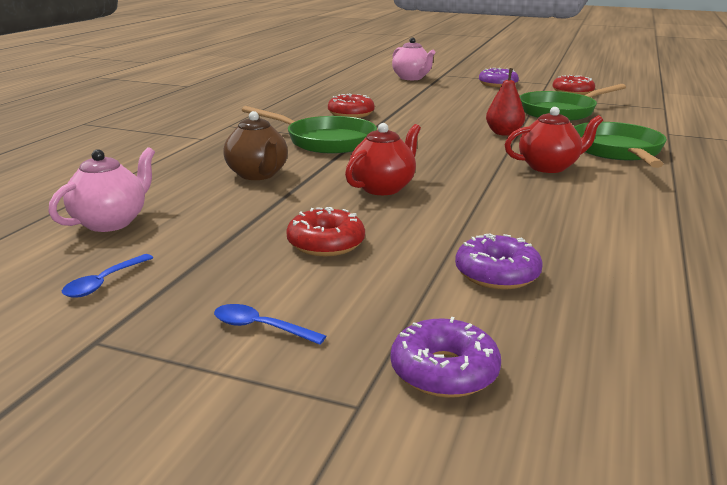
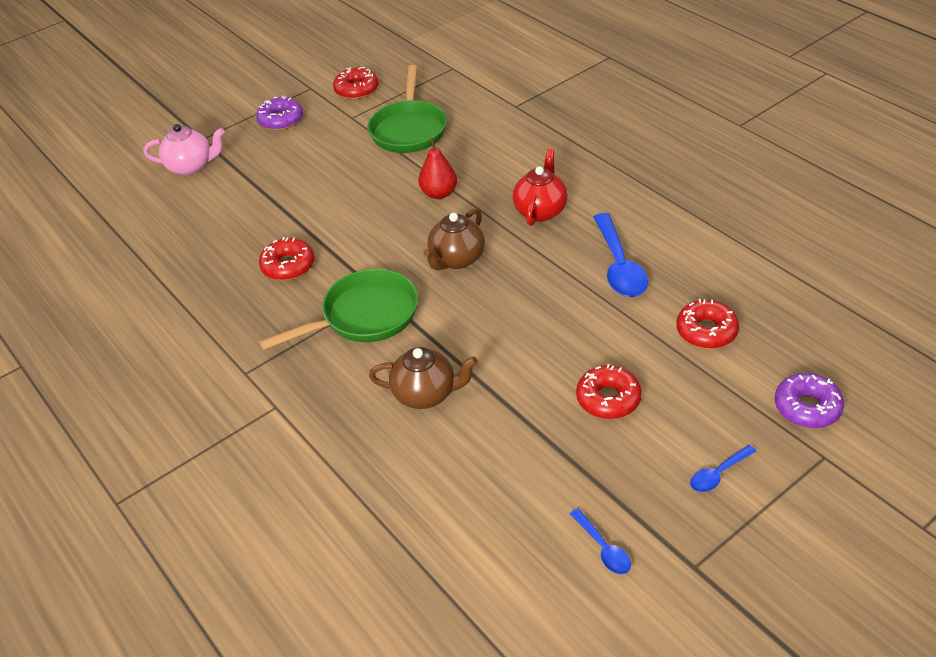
camera: 55 degrees left, 20 degrees up
pink teapot [48,147,155,232] -> none
red teapot [345,123,421,195] -> none
purple donut [455,233,543,290] -> red donut [676,299,739,349]
green pan [574,122,667,168] -> none
none -> brown teapot [424,208,485,270]
none -> blue spoon [594,213,648,297]

